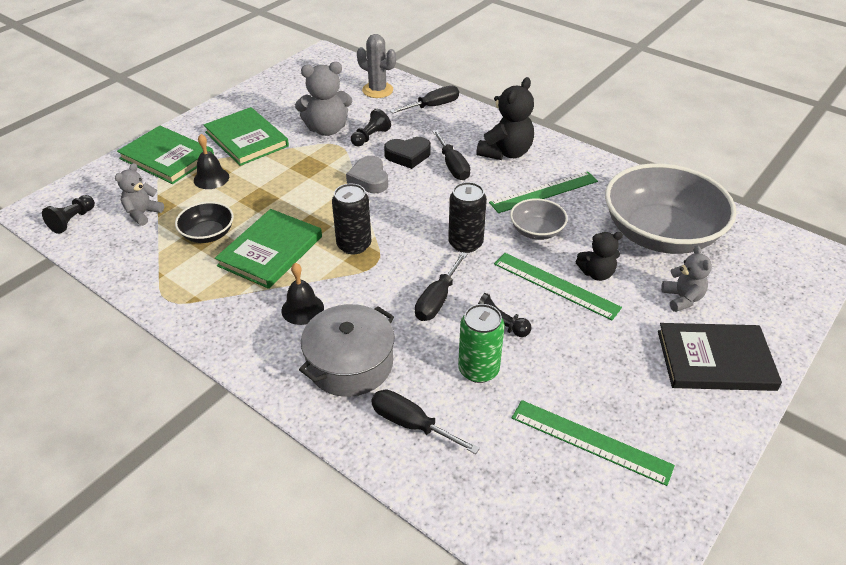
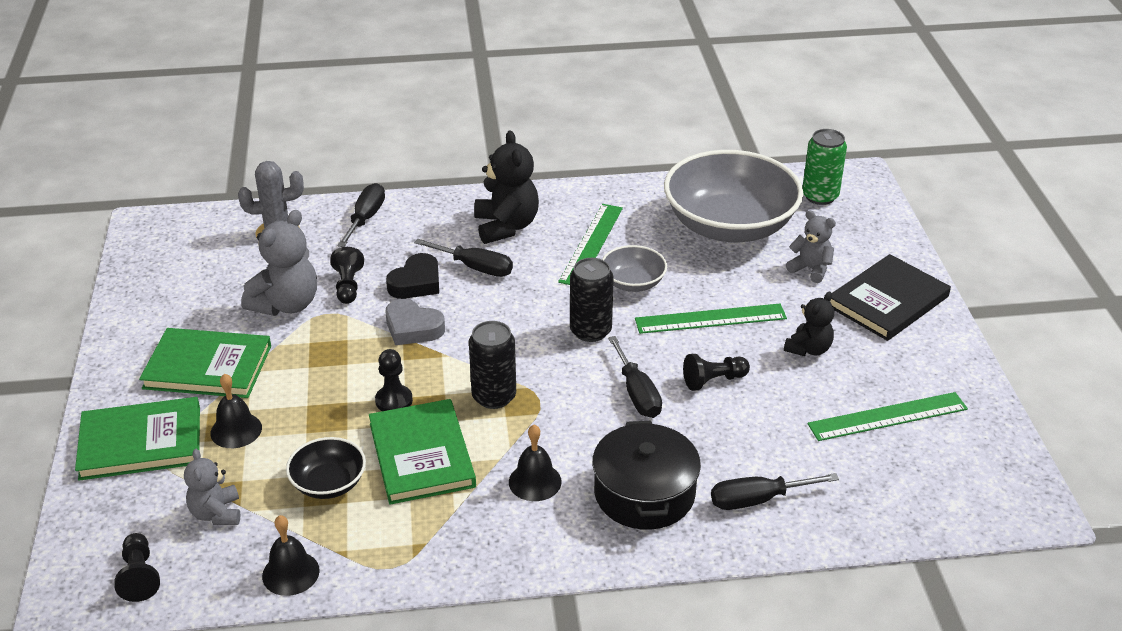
camera: 45 degrees left, 5 degrees down
grey pot [299,304,395,397] -> black pot [592,421,701,530]
green can [458,304,505,383] -> green can moved to [802,129,847,205]
black teddy bear [575,232,623,281] -> black teddy bear moved to [784,292,834,356]
none -> black bell [262,515,320,596]
none -> black pawn [375,349,413,411]

